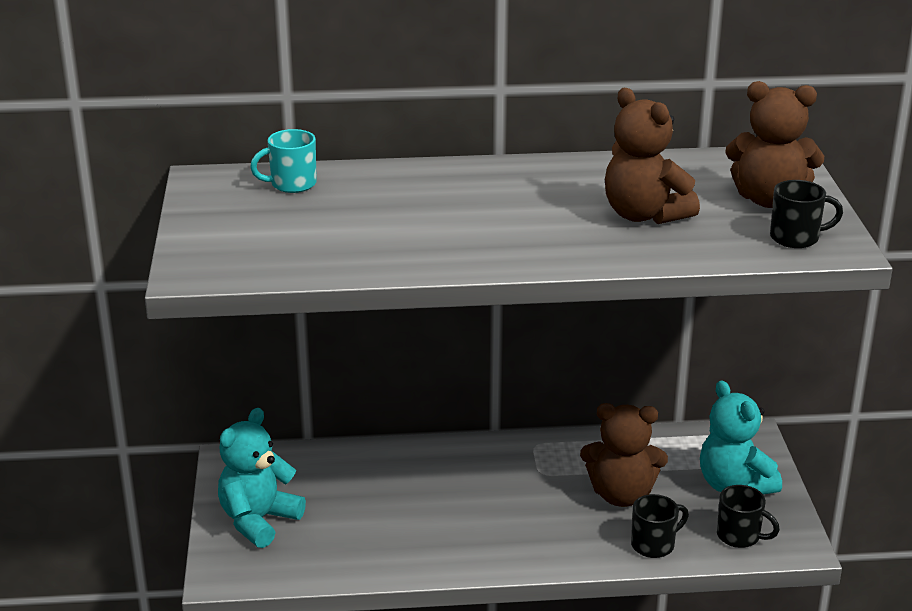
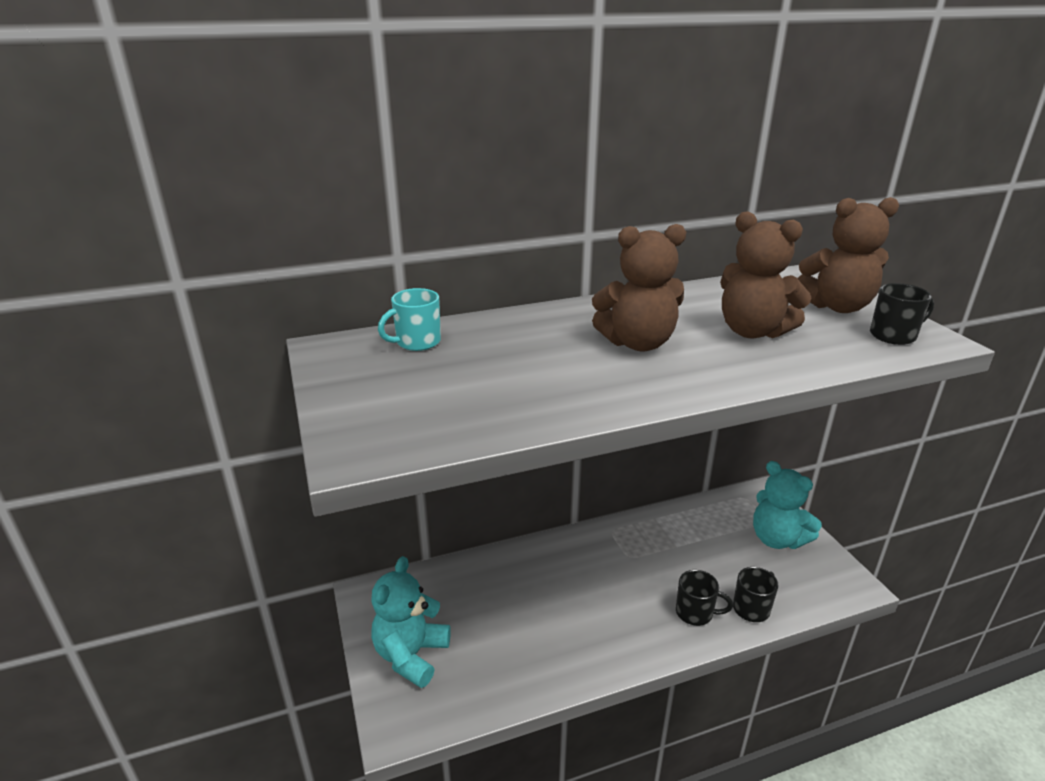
camera: 15 degrees left, 0 degrees up
brown teddy bear [580,403,668,507] -> brown teddy bear moved to [592,224,686,351]
black mug [717,485,780,548] -> black mug moved to [676,570,733,626]

